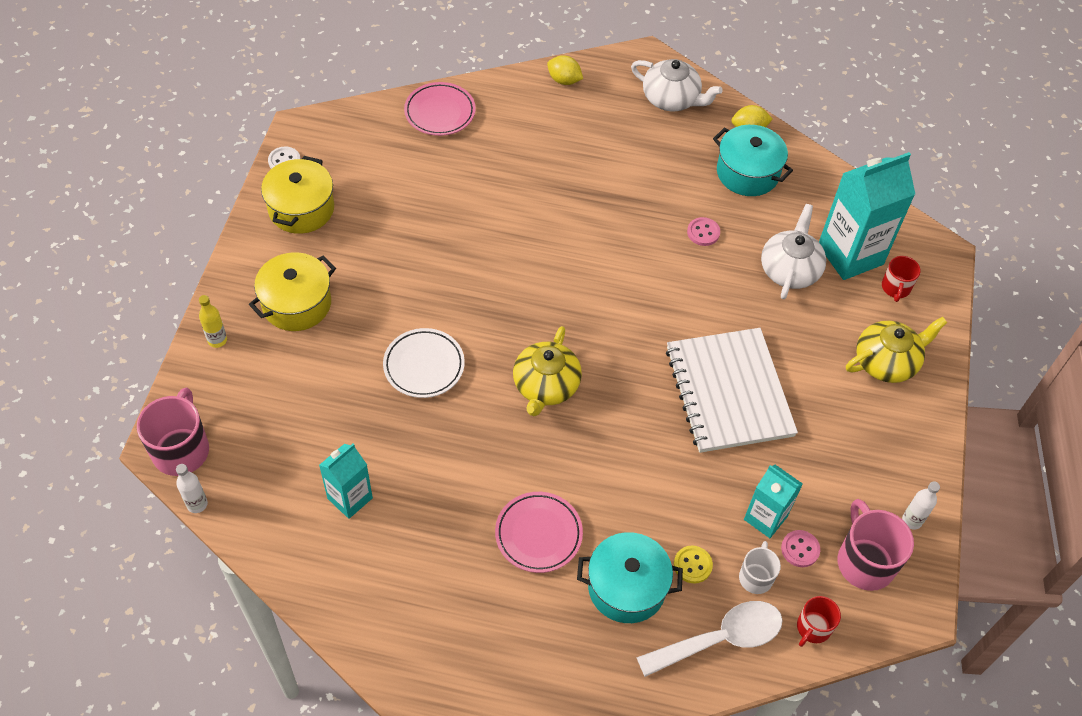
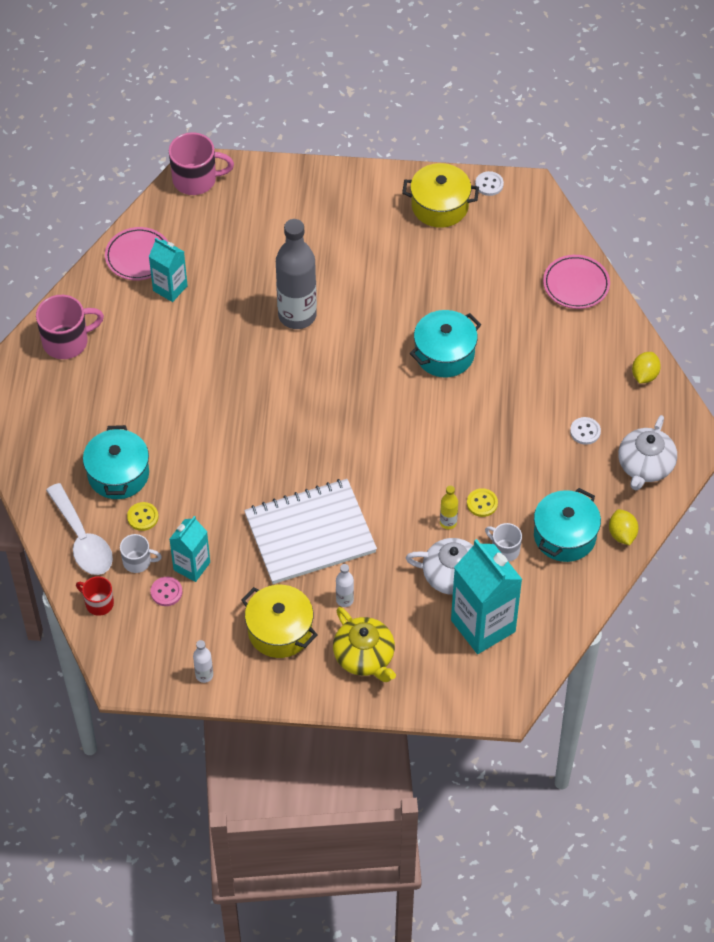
camera: 85 degrees right, 0 degrees up
white bottle [176,464,208,513] -> white bottle moved to [336,564,354,607]
yellow bottle [199,295,227,348] -> yellow bottle moved to [440,486,458,529]
yellow pot [249,252,336,331] -> yellow pot moved to [241,585,318,658]
white plate [383,328,465,398] -> grey bottle [276,219,317,329]
pink plate [495,492,583,573] -> pink plate moved to [105,227,168,280]
yellow teapot [513,326,582,417] -> none
pink button [687,217,720,246] -> yellow button [467,488,498,517]
pink mug [838,499,914,591] -> pink mug moved to [36,295,104,359]
red mug [882,256,921,302] -> none
none -> turquoise pot [410,310,481,377]
none -> white mug [485,523,522,562]
none -> white button [570,417,601,445]

